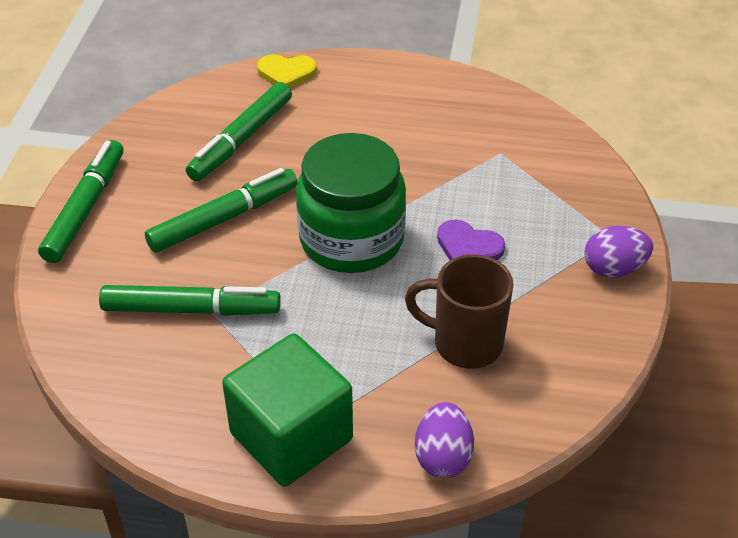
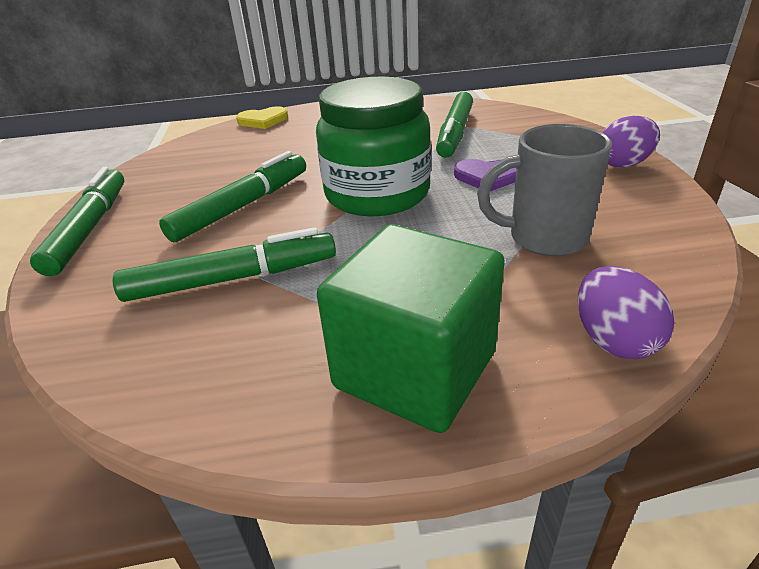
camera: 15 degrees left, 10 degrees down
green marker [186,82,292,181] -> green marker moved to [436,92,473,158]
brown mug [405,254,514,369] -> grey mug [477,124,612,256]

